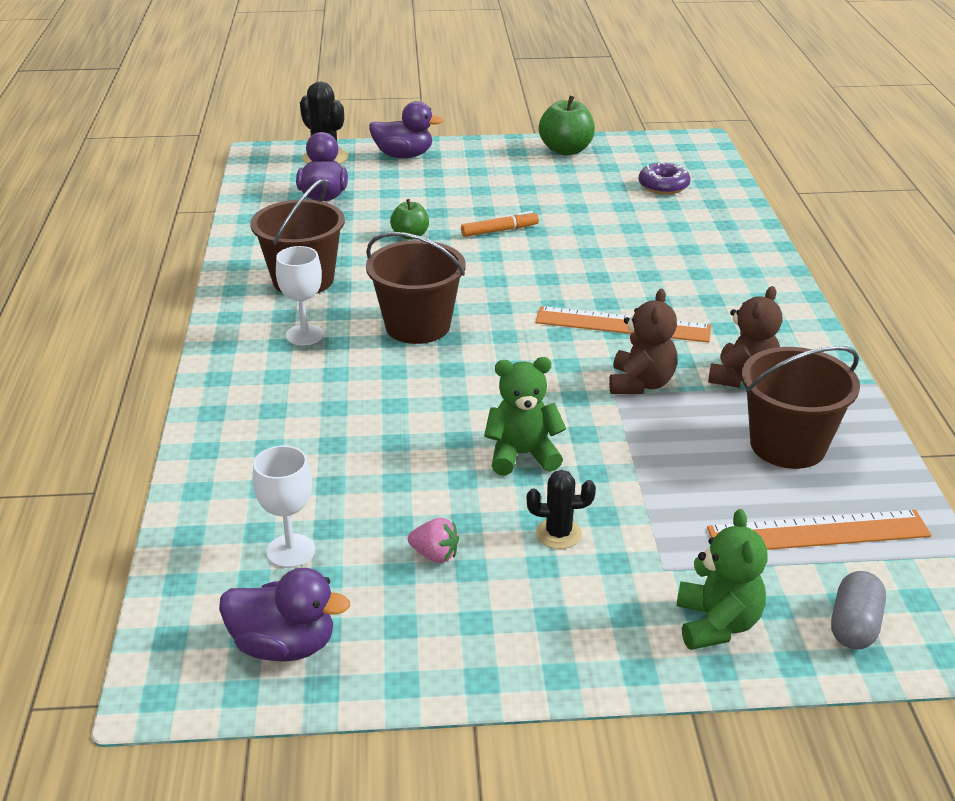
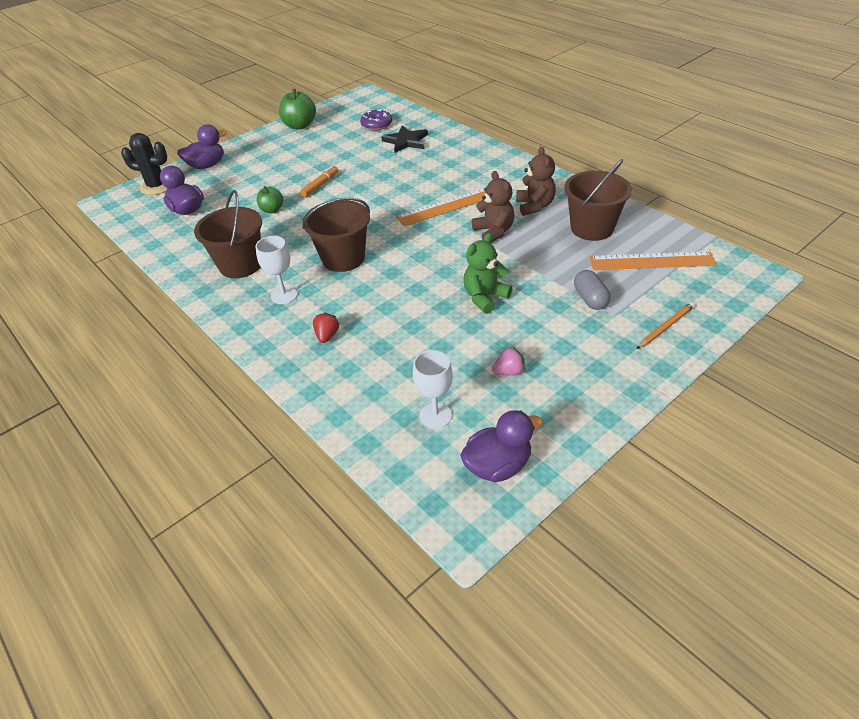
camera: 35 degrees left, 10 degrees up
black cactus [527,470,596,549] -> none
green teddy bear [676,509,768,650] -> orange pencil [637,302,695,349]
orange ruler [707,510,931,550] -> orange ruler turned 45 degrees clockwise [590,251,717,270]
grey capsule [831,571,886,650] -> grey capsule moved to [574,270,610,310]
none -> red strawberry [313,312,339,343]
none -> black star [381,125,428,153]

